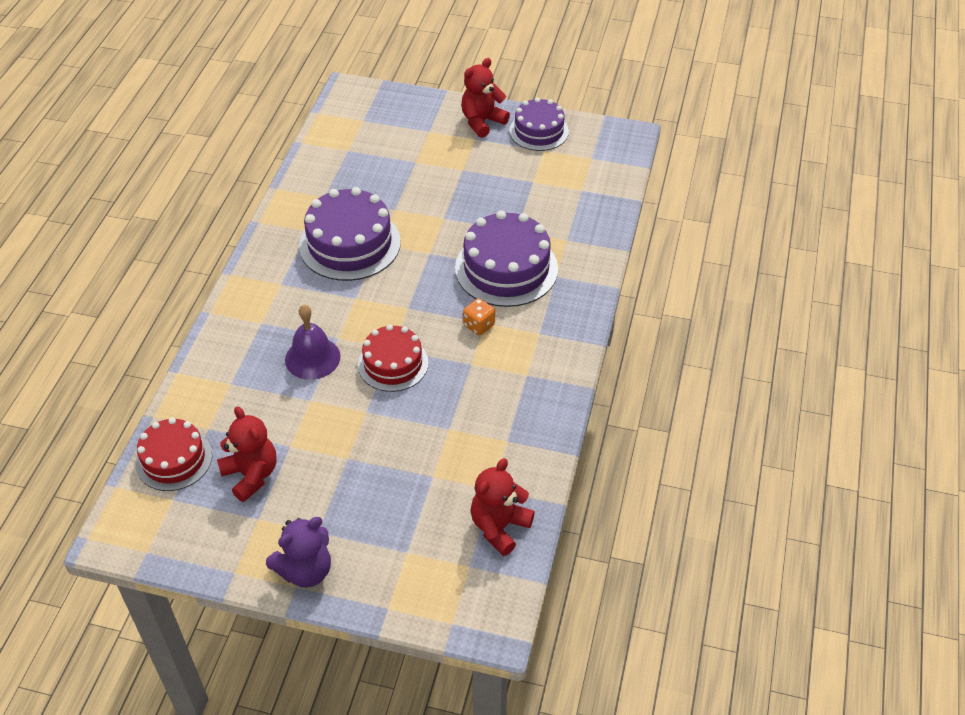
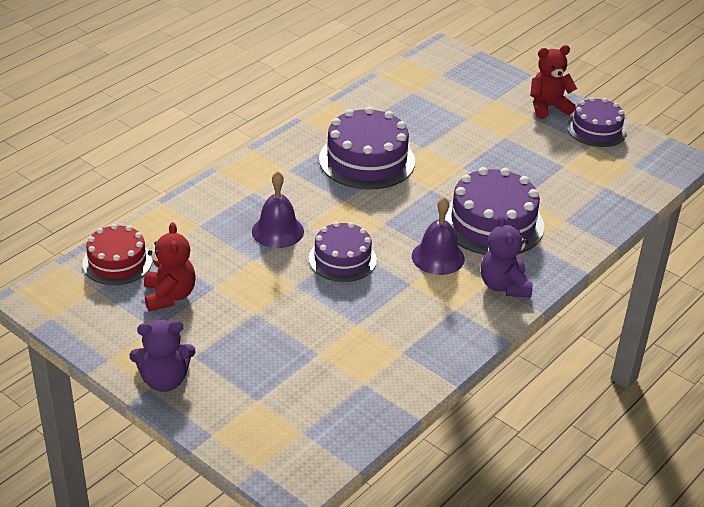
camera: 25 degrees right, 10 degrees down
red cake [358,324,429,392] -> purple cake [309,222,377,282]
orange dice [463,298,495,336] -> purple bell [412,197,465,275]
red teddy bear [471,458,535,556] -> none
none -> purple teddy bear [481,215,533,297]

